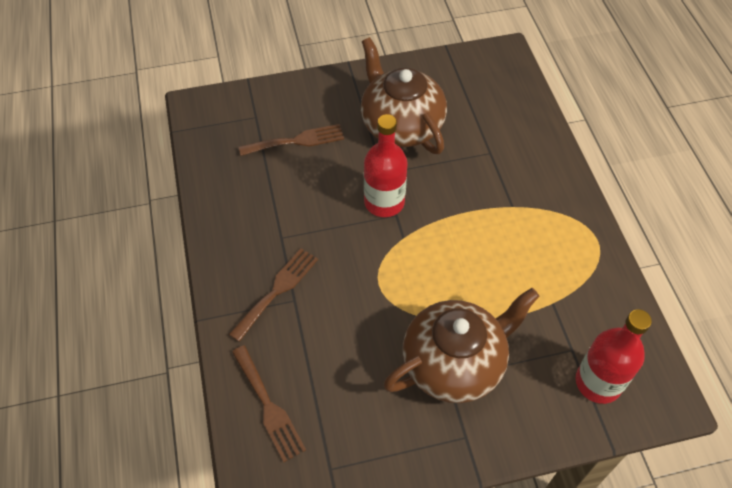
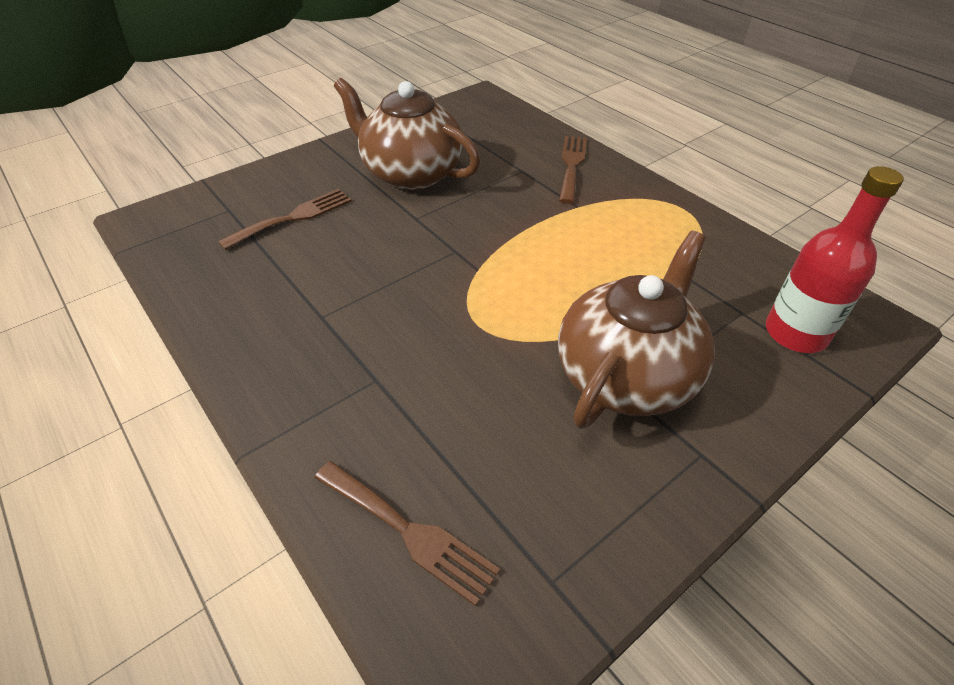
camera: 25 degrees left, 10 degrees down
brown fork [229,248,318,342] -> brown fork moved to [559,136,587,204]
red bottle [364,114,408,217] -> none

